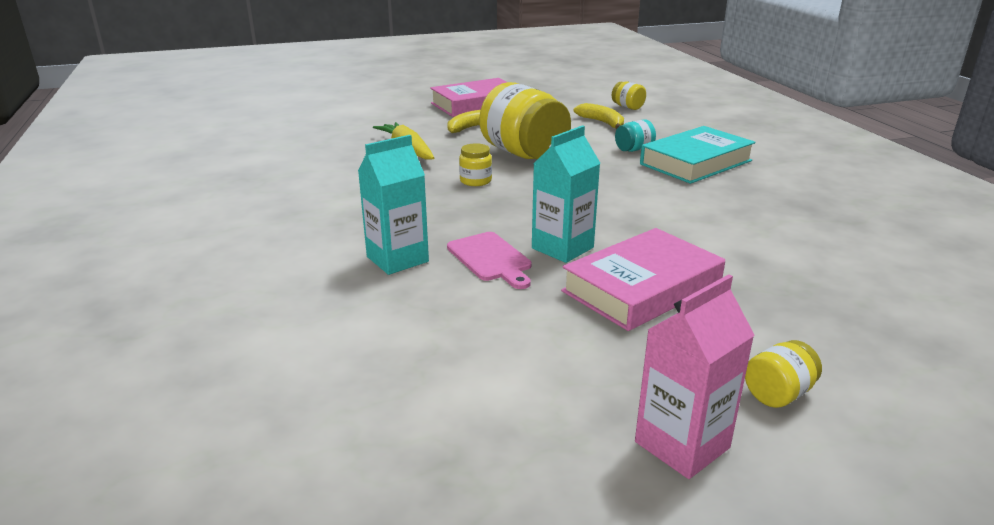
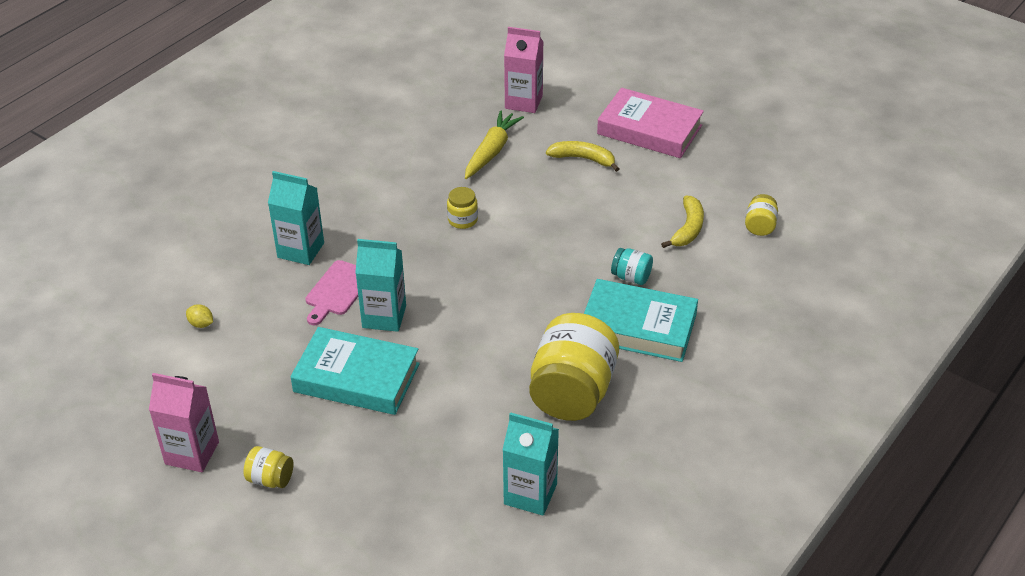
camera: 55 degrees right, 15 degrees up
yellow jar [479,82,571,160] -> yellow jar moved to [529,313,619,421]
pink book [561,228,725,331] -> turquoise book [290,327,420,415]
none -> yellow lemon [186,304,213,328]
none -> turquoise carton [502,412,559,516]
none -> pink carton [504,27,544,113]

